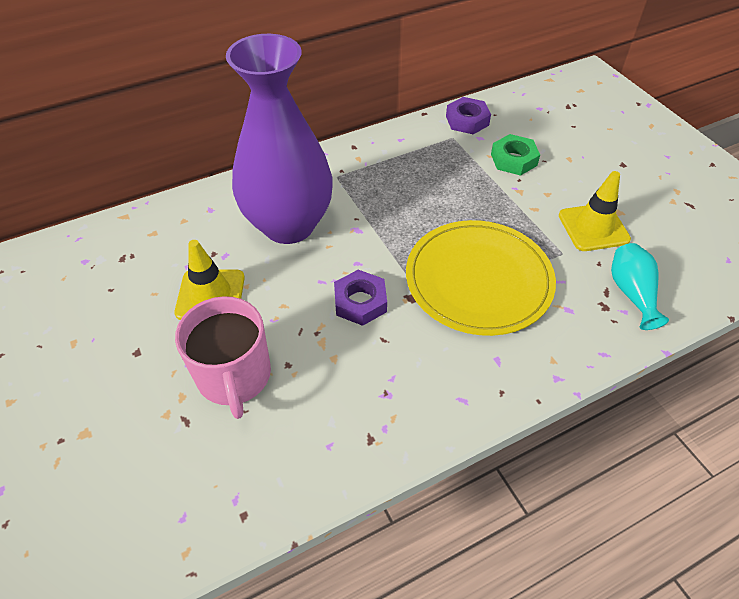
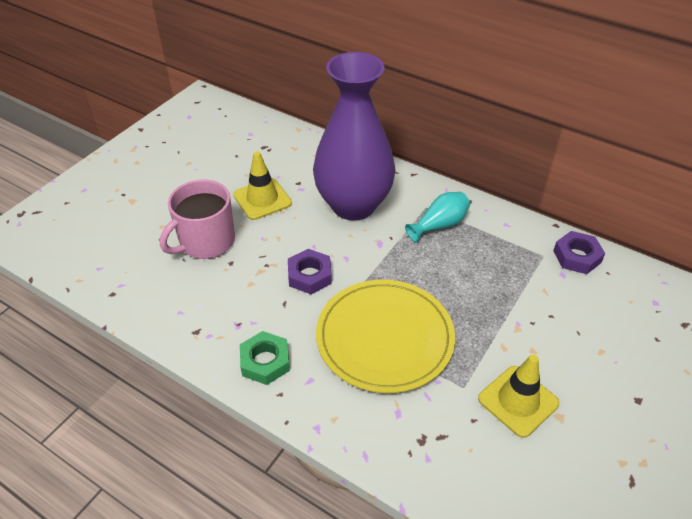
camera: 60 degrees right, 5 degrees down
green nut [491,134,540,176] -> green nut moved to [240,331,290,385]
turquoise vase [611,243,669,330] -> turquoise vase moved to [405,192,470,243]

